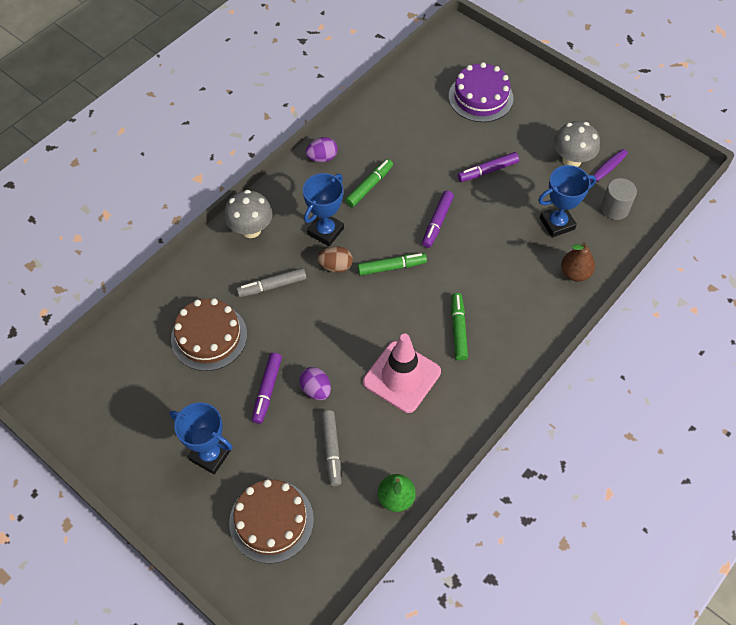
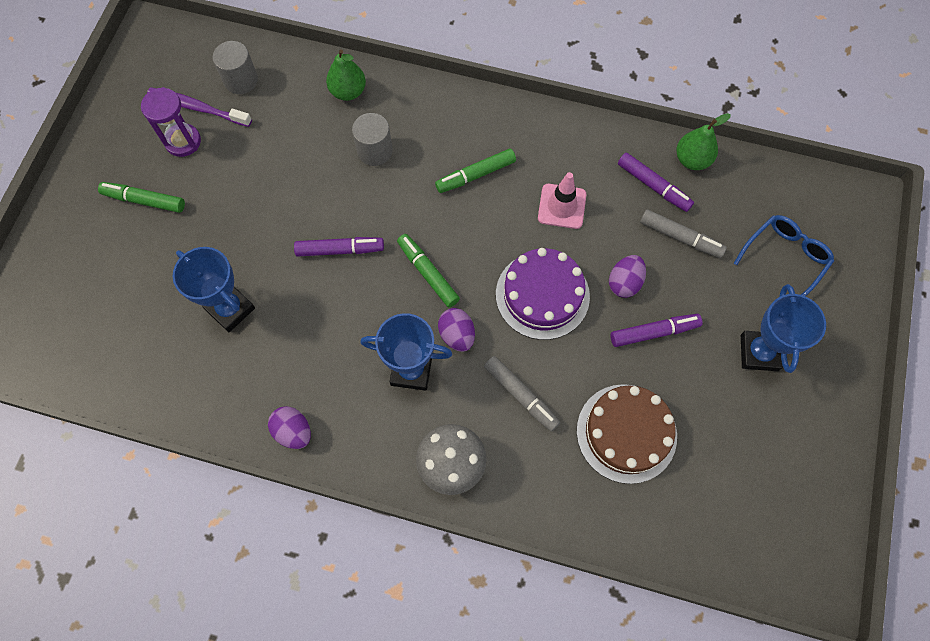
camera: 115 degrees left, 10 degrees up
brown cake [229,480,314,564] -> blue glasses [734,215,834,296]
brown egg [317,246,353,273] -> purple egg [438,308,475,352]
grey marker [321,410,341,486] -> grey marker turned 60 degrees clockwise [640,209,727,258]
green marker [345,159,393,207] -> green marker moved to [98,182,185,213]
pink traffic cone [363,334,441,413] -> pink traffic cone [538,172,586,229], size x0.63
purple cake [449,62,514,122] -> purple cake moved to [496,248,590,340]
purple marker [457,152,519,182] -> purple marker moved to [618,152,694,212]
blue trophy [538,165,596,238] -> blue trophy moved to [173,247,255,332]
grey mushroom [554,121,600,167] -> purple hourglass [141,87,201,157]
brown pear [561,242,595,281] -> green pear [326,50,366,101]
none -> grey cylinder [352,113,393,166]

